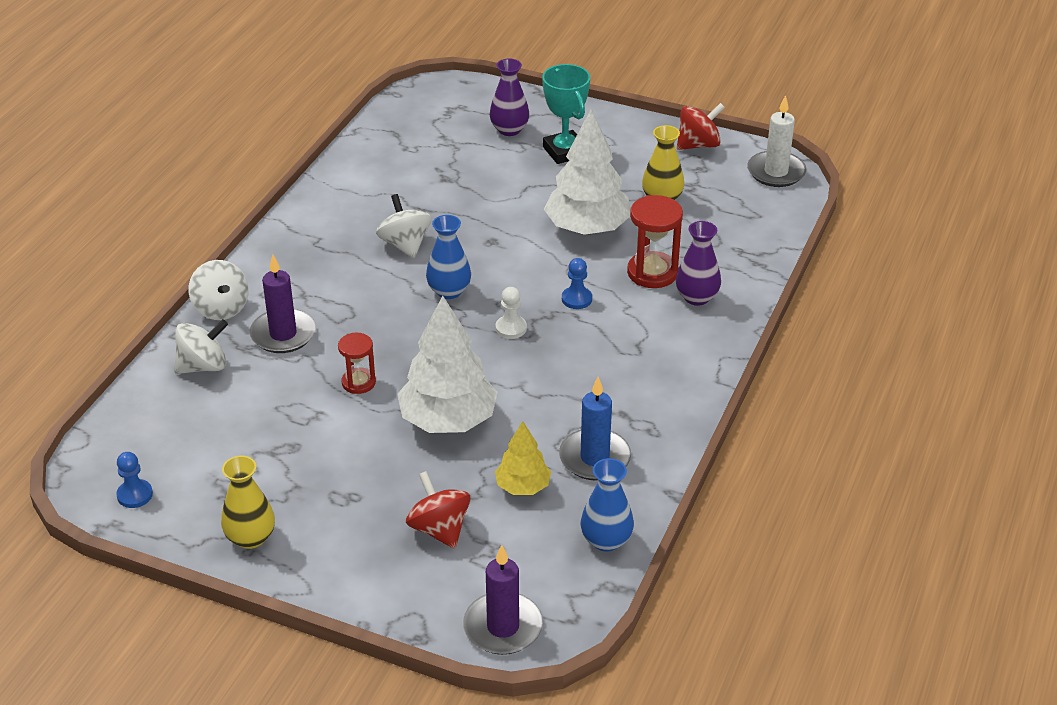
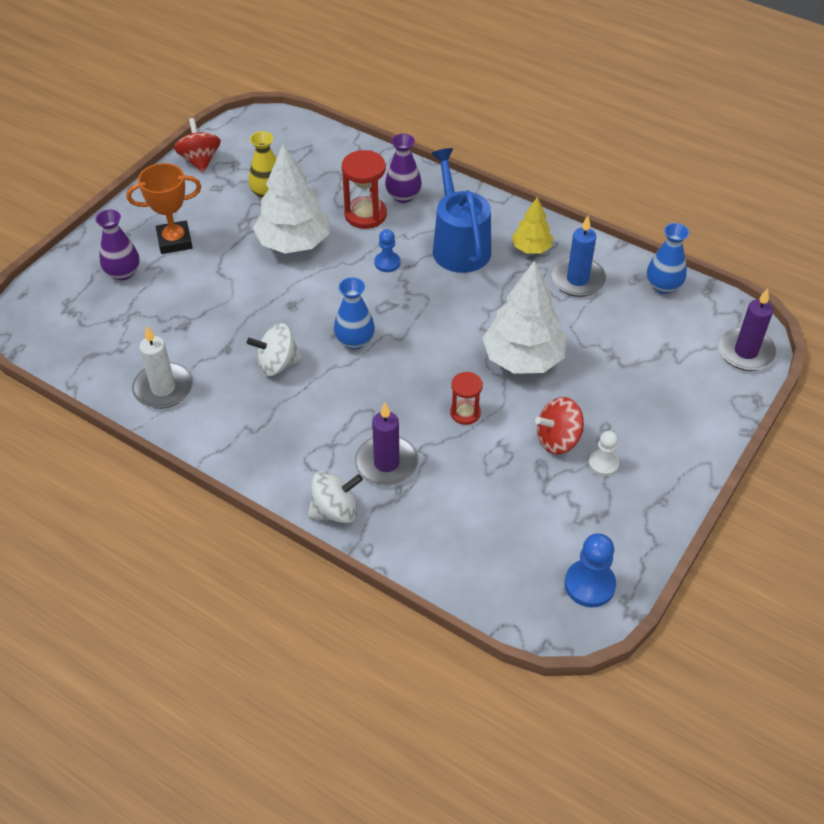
camera: 80 degrees left, 10 degrees up
blue pawn [116,452,153,508] -> blue pawn [564,533,616,608], size x1.56
white spinning top [174,319,228,374] -> none
yellow vase [221,456,275,549] -> none
red spinning top [406,471,470,549] -> red spinning top moved to [535,397,584,454]
yellow tree [495,421,551,495] -> yellow tree moved to [512,197,553,253]
white pawn [496,287,527,339] -> white pawn moved to [589,431,619,476]
turquoise trophy [542,64,590,164] -> orange trophy [127,163,202,254]
white candle [747,95,806,187] -> white candle moved to [132,326,193,409]
none -> blue watering can [431,148,491,273]

